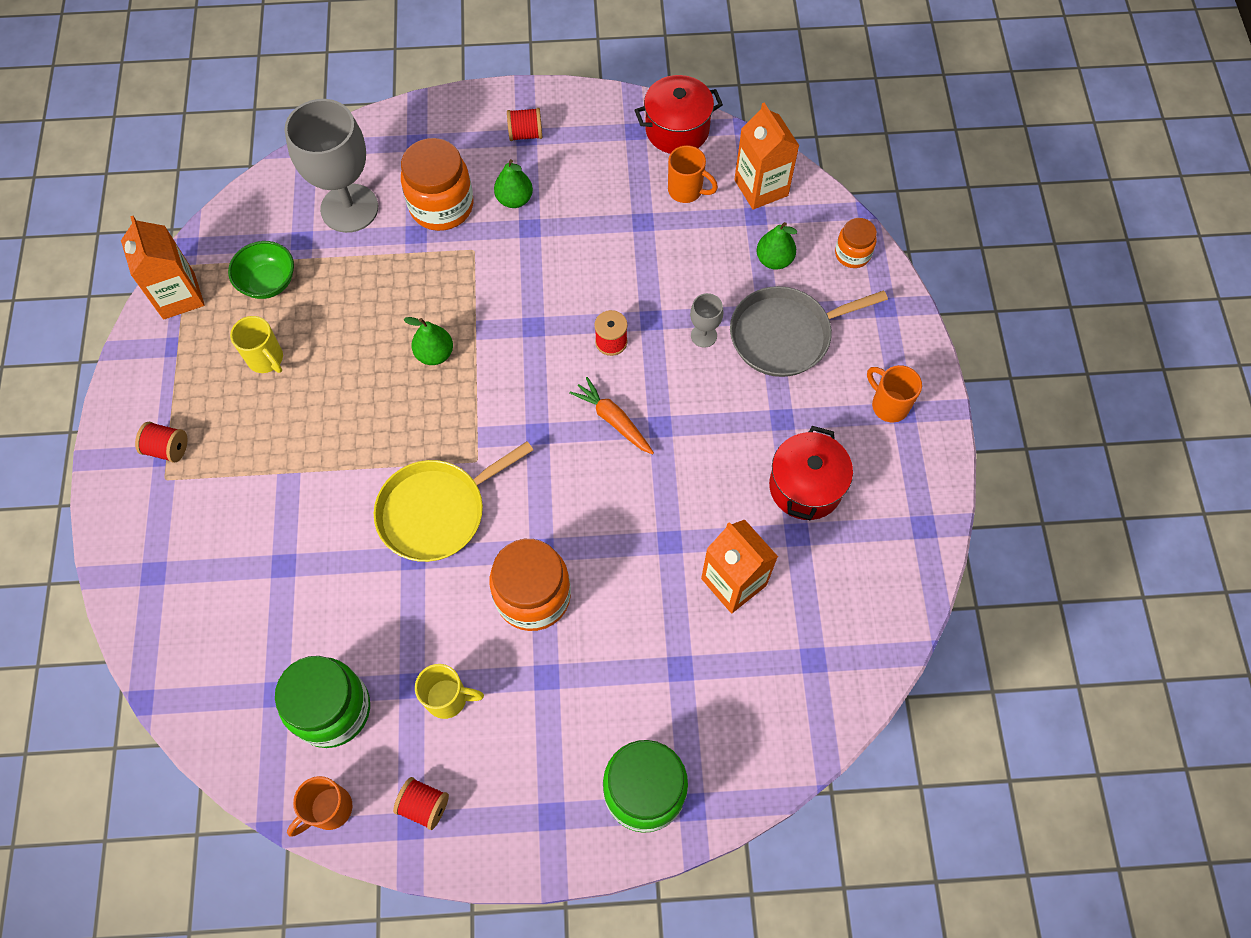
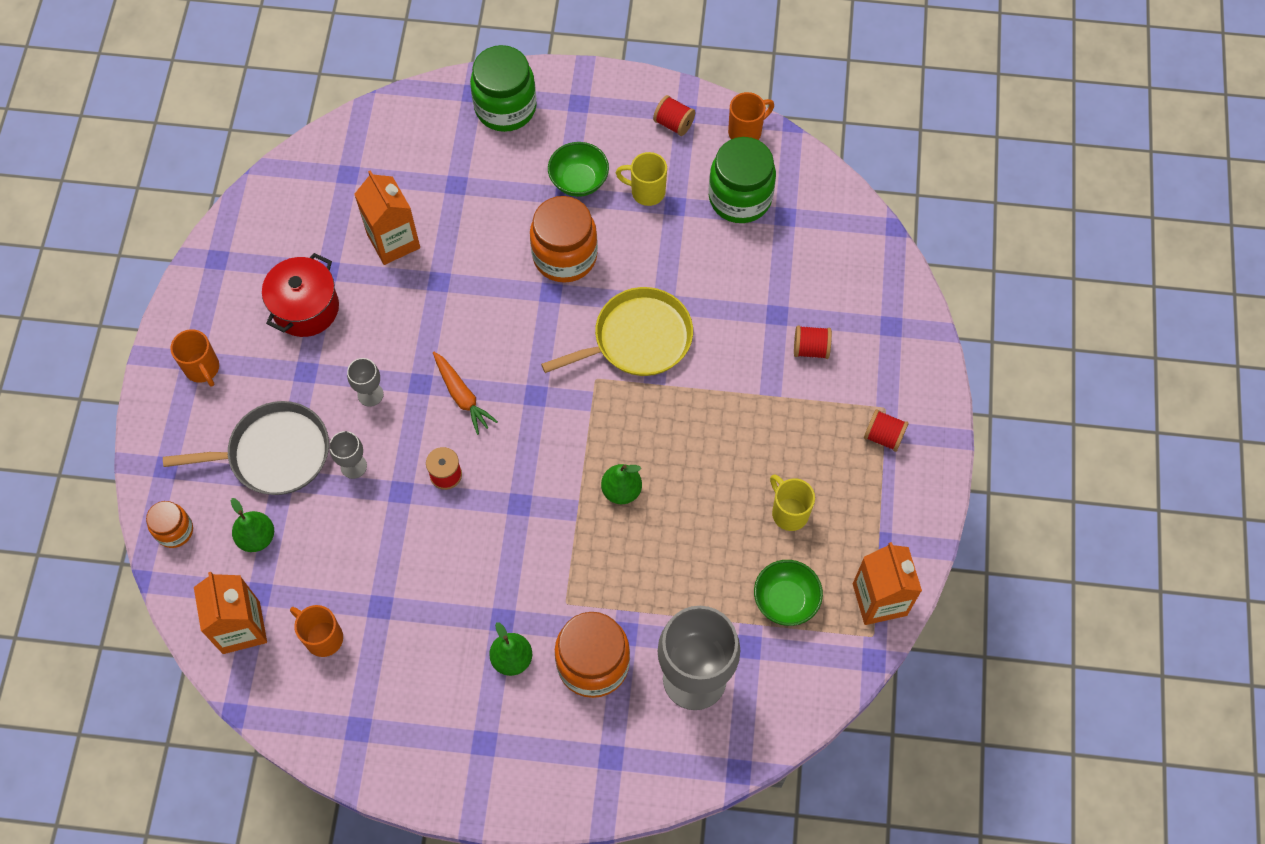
camera: 170 degrees left, 0 degrees up
red spool [507,108,542,141] -> red spool moved to [794,326,832,359]
red pot [634,75,723,154] -> none
none -> grey goblet [347,358,384,407]
none -> green bowl [548,142,609,197]

